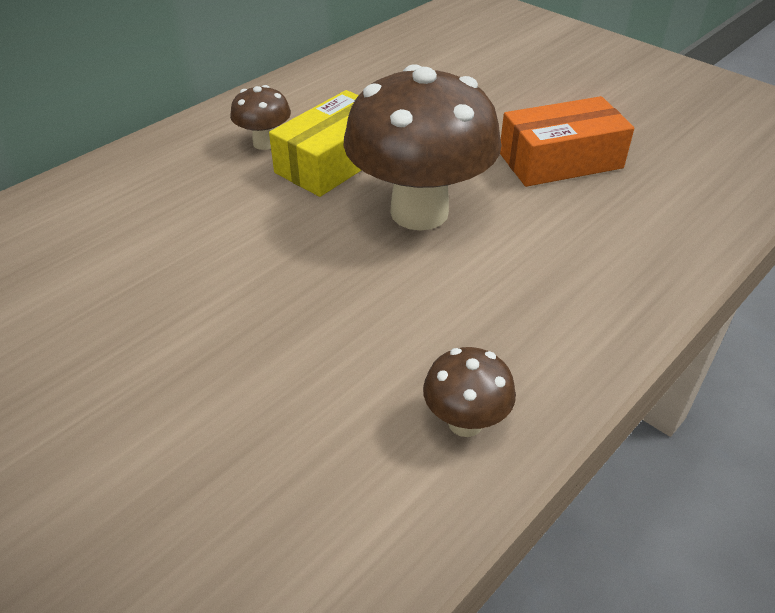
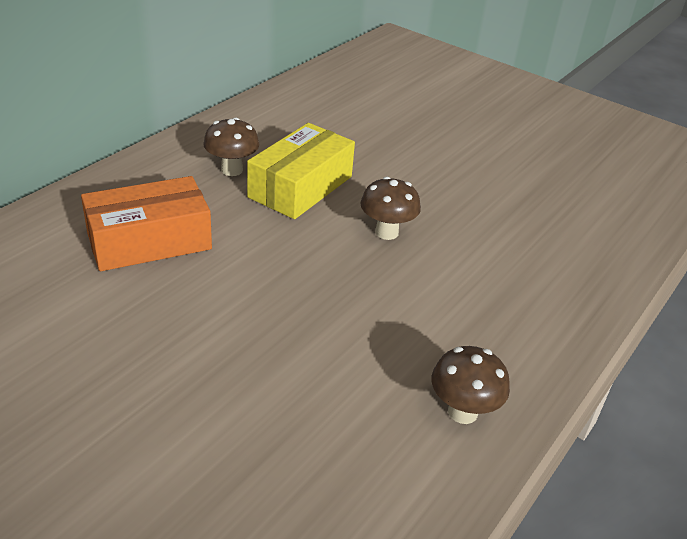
camera: 10 degrees left, 5 degrees down
brown mushroom [343,64,502,231] -> brown mushroom [360,176,421,240], size x0.45
orange box [500,96,634,187] -> orange box moved to [81,176,212,271]

